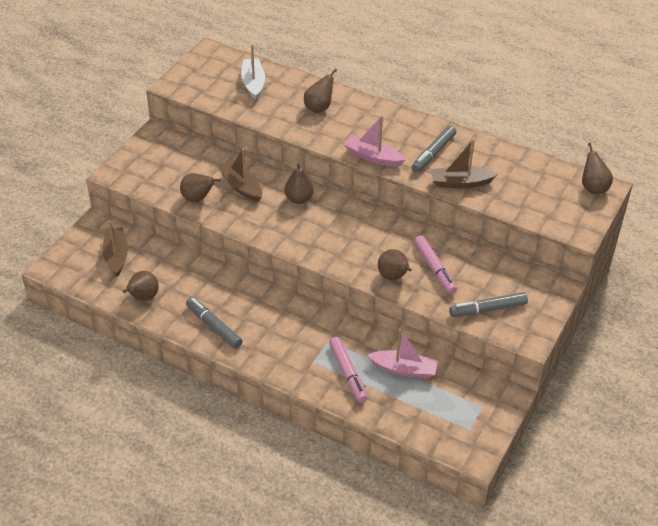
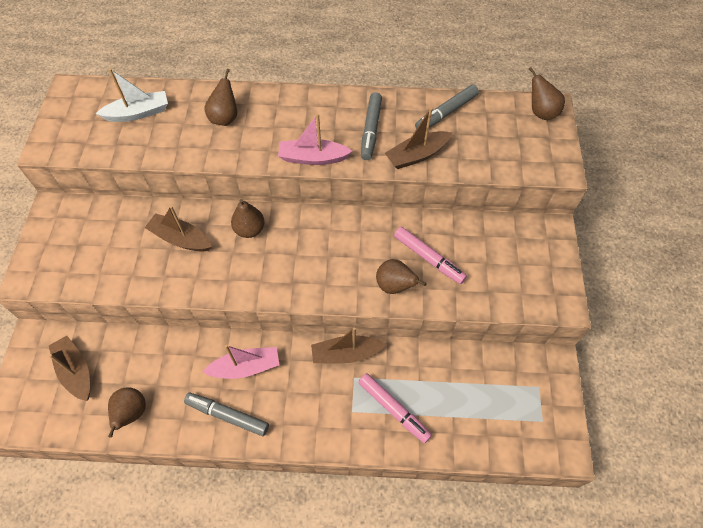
camera: 25 degrees left, 15 degrees up
brown pear [180,173,220,202] -> none
white boat [241,44,265,100] -> white boat turned 105 degrees clockwise [96,68,168,122]
pink boat [367,329,438,379] -> pink boat moved to [203,345,280,379]
grey marker [449,292,528,317] -> grey marker moved to [415,85,479,129]
none -> brown boat [311,327,386,364]

